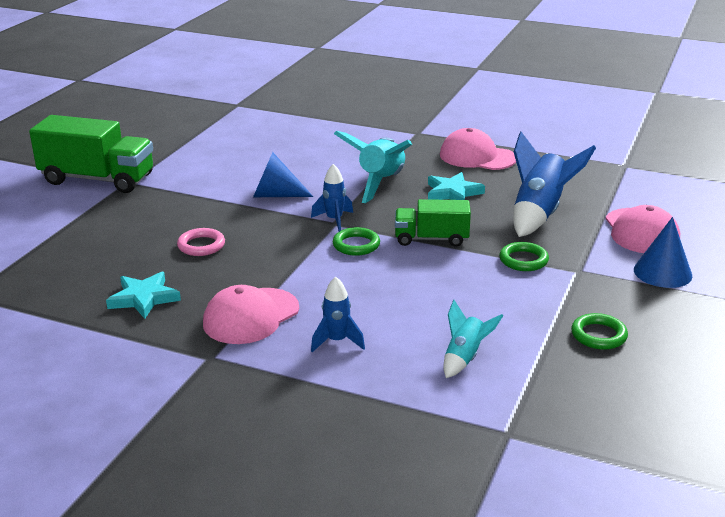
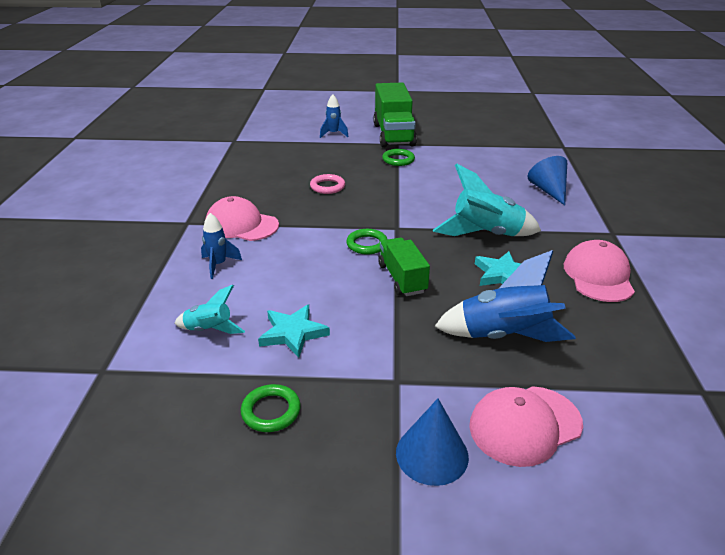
camera: 70 degrees right, 5 degrees up
turquoise star [106,272,181,319] -> turquoise star moved to [258,305,330,358]
blue cone [253,152,314,197] -> blue cone moved to [527,156,567,205]
blue rocket [311,164,353,231] -> blue rocket moved to [320,94,349,138]
green ring [499,242,549,271] -> green ring moved to [382,149,415,166]

